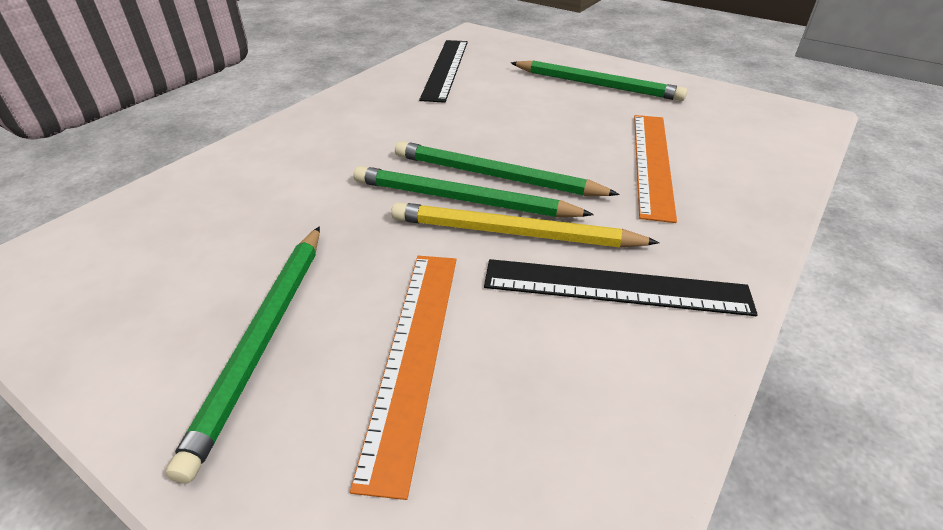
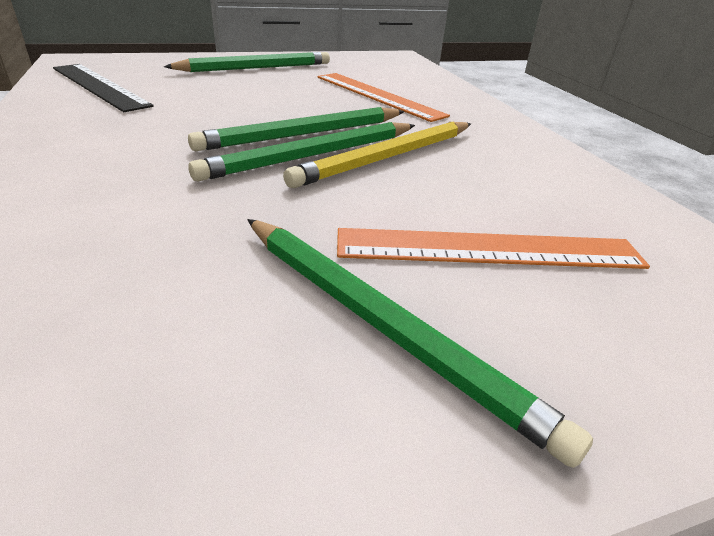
camera: 55 degrees left, 5 degrees down
orange ruler [350,256,456,500] -> orange ruler turned 45 degrees counterclockwise [337,228,650,269]
black ruler [484,259,758,316] -> none

